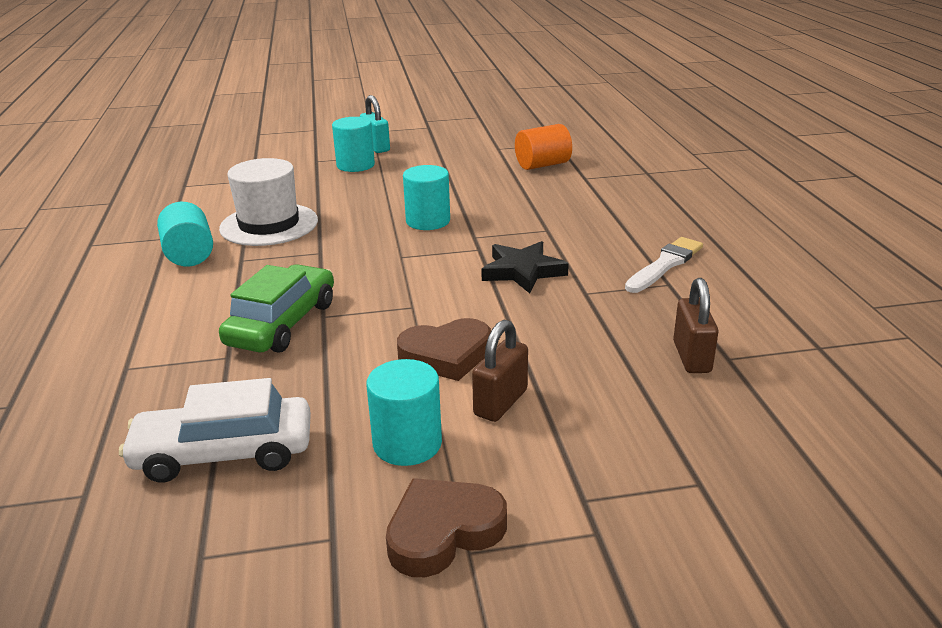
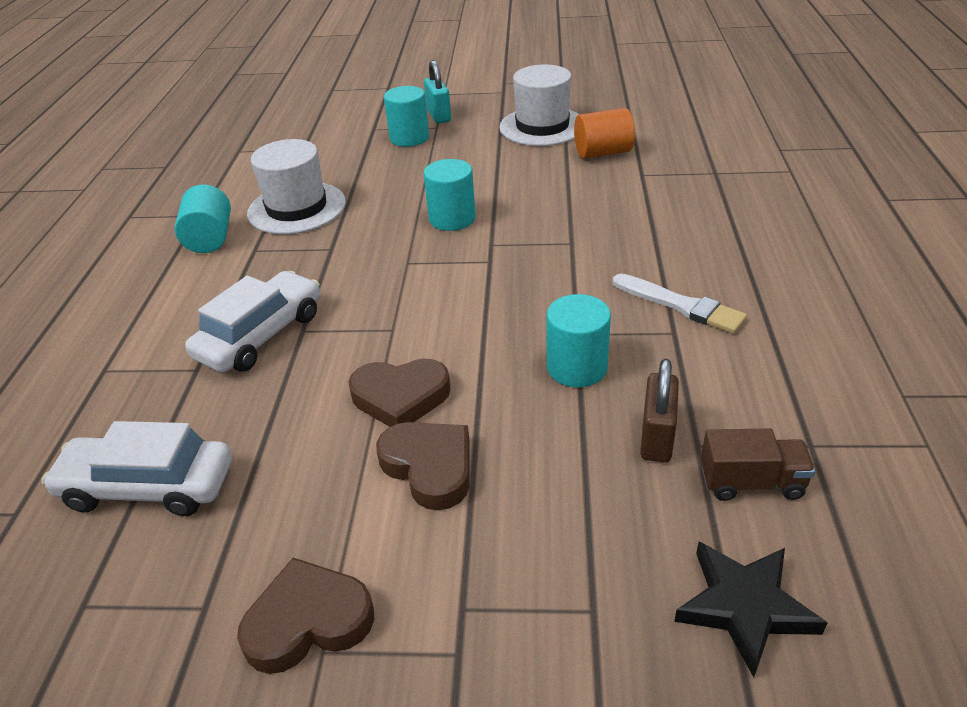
camera: 15 degrees right, 10 degrees up
green car [219,264,334,353] -> white car [185,271,320,372]
turquoise cylinder [366,359,442,466] -> turquoise cylinder moved to [546,294,611,387]
brown padlock [472,320,528,422] -> brown heart [376,422,470,510]
black star [481,241,569,293] -> black star moved to [674,542,828,677]
white brush [625,237,703,293] -> white brush turned 75 degrees clockwise [613,274,747,334]
none -> white hat [499,64,580,146]
none -> brown truck [701,428,815,501]

